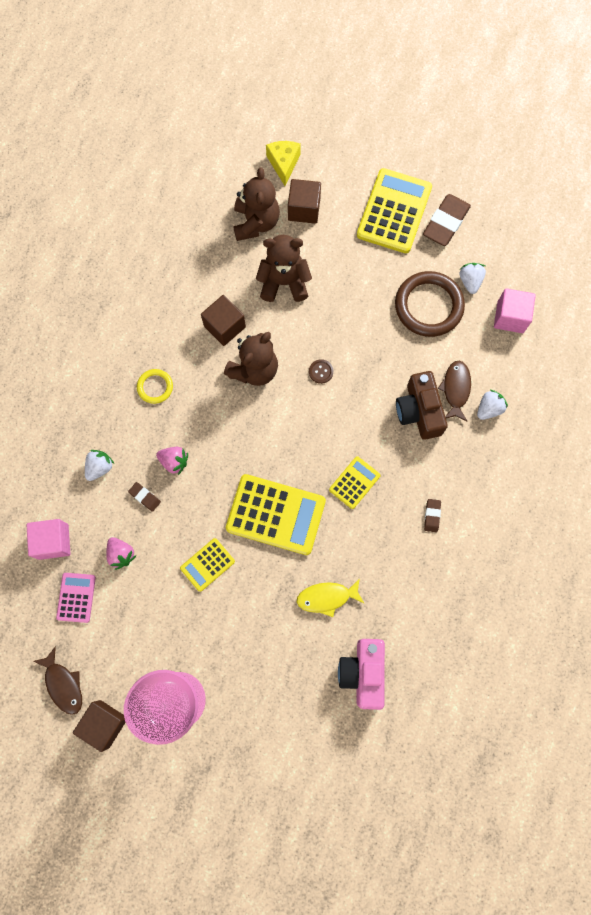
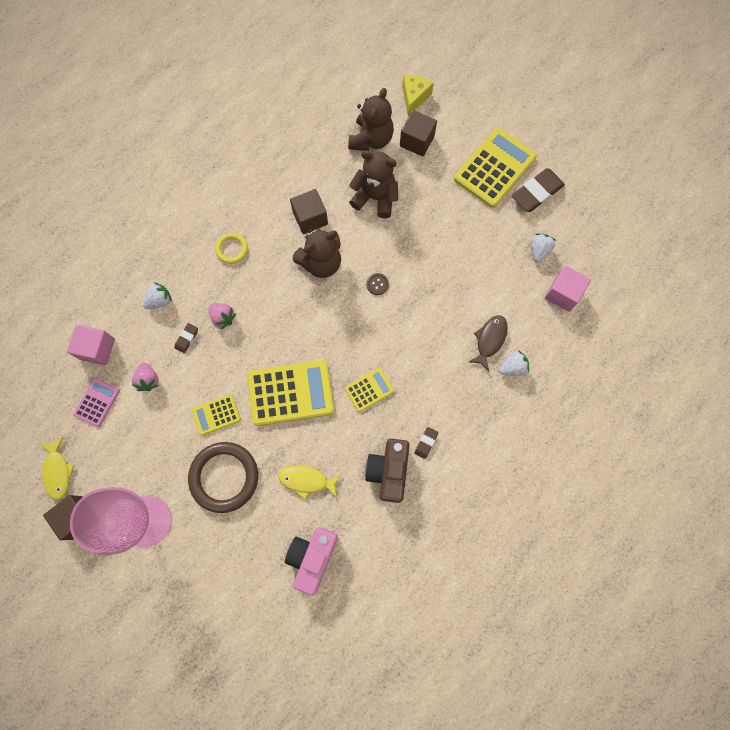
camera: 20 degrees right, 0 degrees up
brown fish [33,647,82,715] -> yellow fish [40,437,75,500]
brown eraser [128,482,161,512] -> brown eraser turned 60 degrees clockwise [175,323,198,353]
yellow calculator [226,474,326,555] -> yellow calculator turned 45 degrees counterclockwise [247,360,334,426]
brown ring [395,271,465,337] -> brown ring moved to [188,442,258,513]
brown camera [396,371,448,440] -> brown camera moved to [365,439,409,503]

